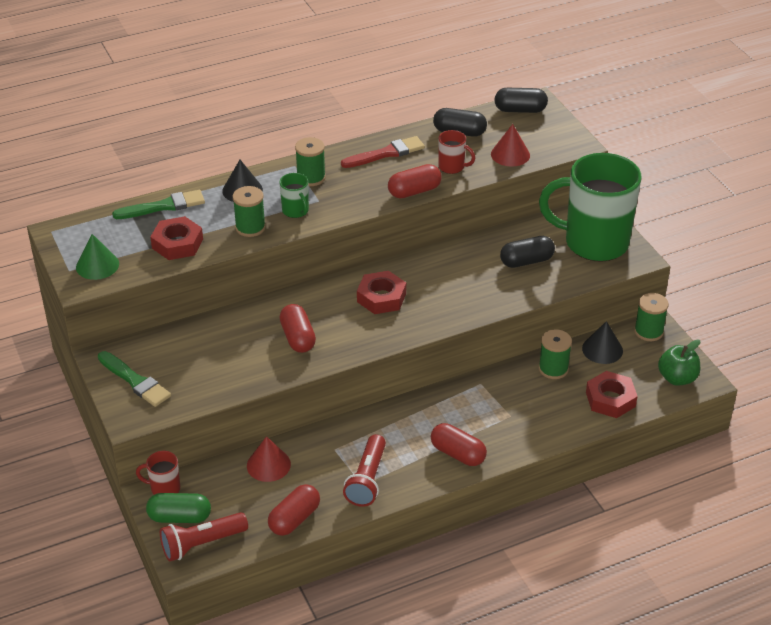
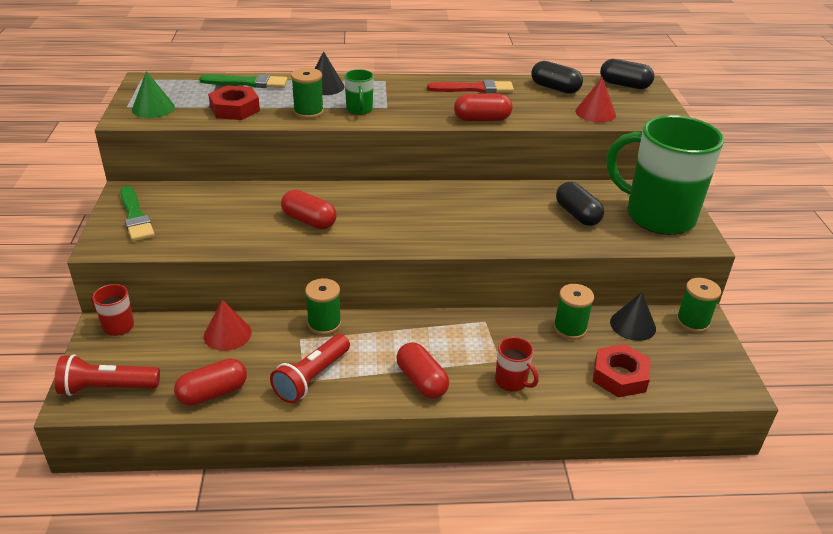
camera: 20 degrees right, 5 degrees down
green capsule [146,493,211,523] -> none
red capsule [279,304,316,353] -> red capsule turned 60 degrees counterclockwise [281,190,337,229]
green spool [295,137,326,186] -> green spool moved to [305,278,341,335]
red nut [357,271,406,314] -> none
red mug [438,130,475,174] -> red mug moved to [495,337,539,391]
black capsule [500,236,555,268] -> black capsule turned 60 degrees clockwise [556,182,604,226]
green apple [658,339,700,386] -> none

